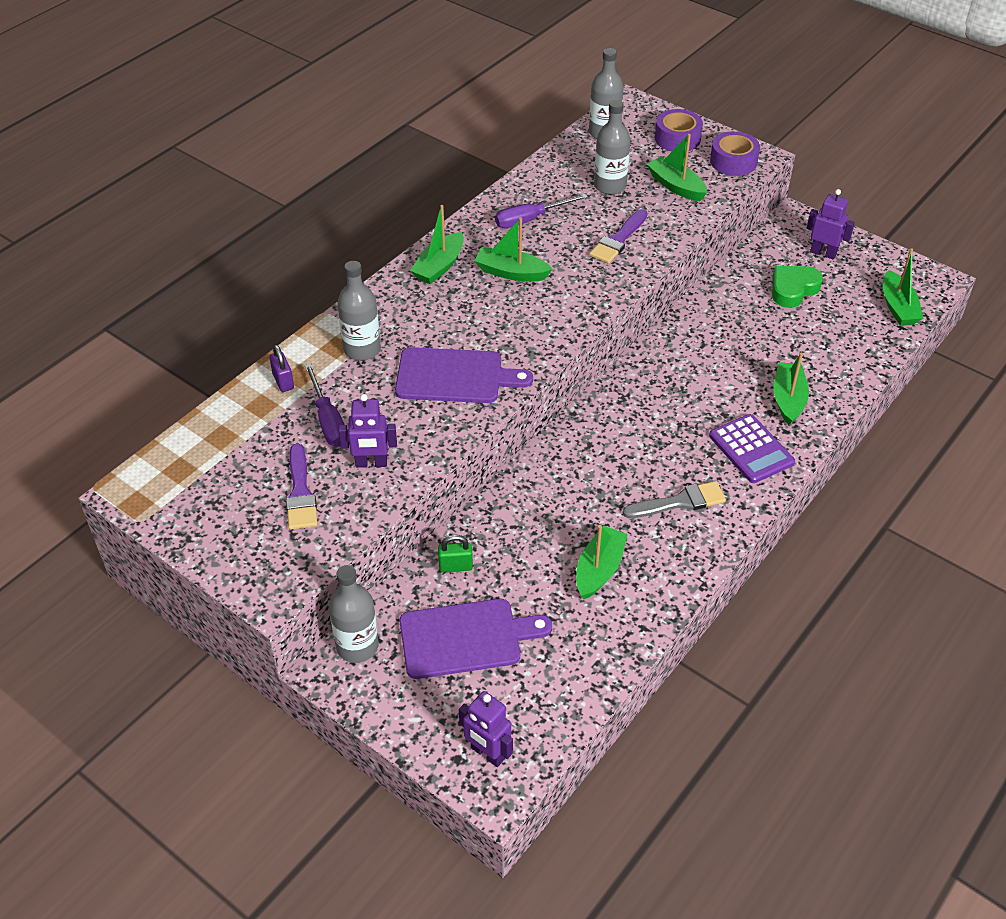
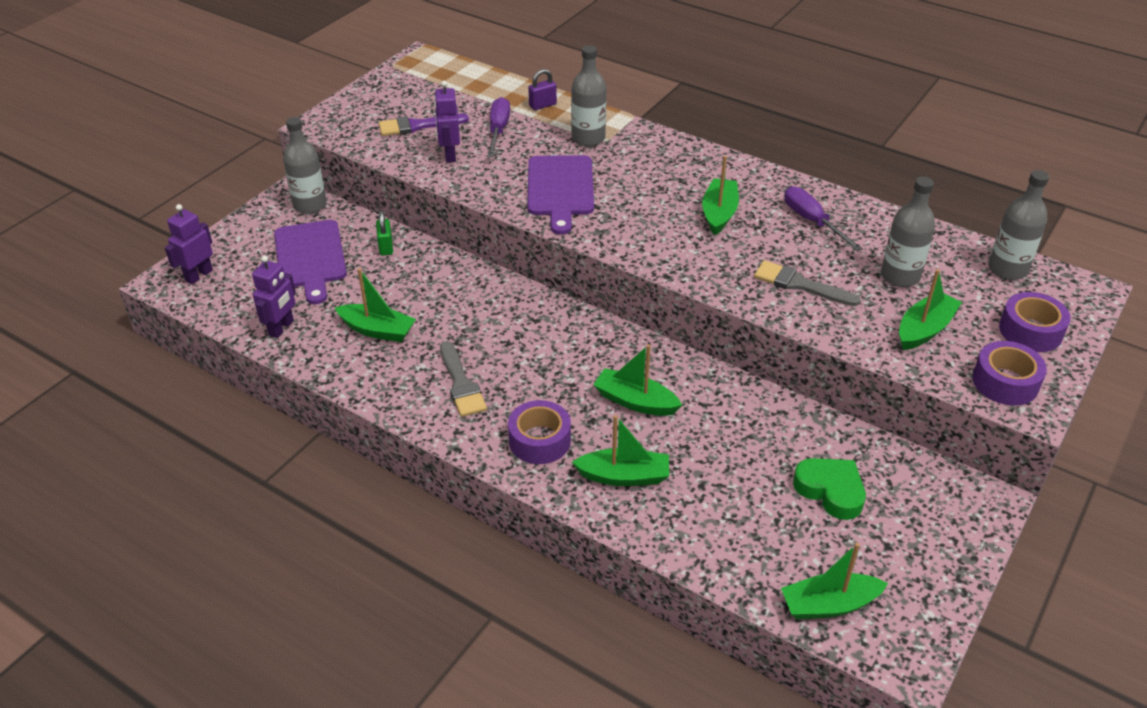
camera: 85 degrees right, 5 degrees down
purple screwdriver [305,363,345,447] -> purple screwdriver turned 120 degrees clockwise [487,97,510,157]
green boat [410,205,464,284] -> green boat moved to [593,344,682,416]
purple brush [589,209,647,264] -> grey brush [754,260,860,306]
purple calculator [709,414,795,483] -> purple tape [508,400,571,464]
purple robot [807,189,855,259] -> purple robot moved to [252,256,296,338]

